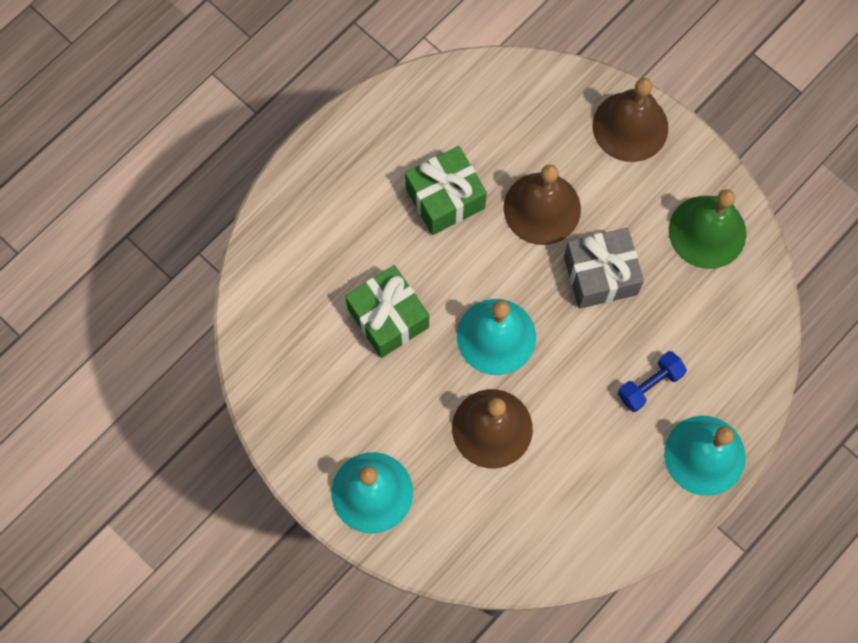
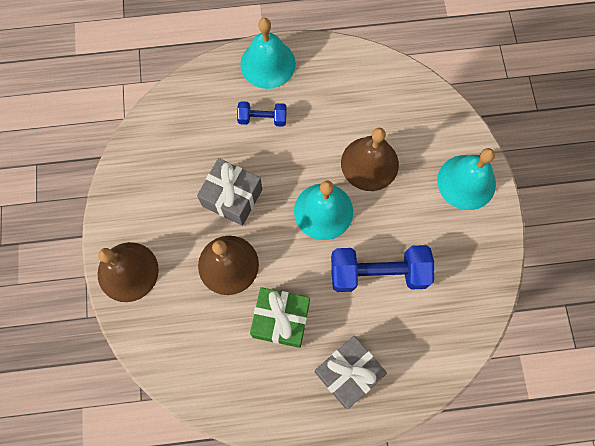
camera: 140 degrees left, 0 degrees up
green gift [345,265,429,358] -> blue dumbbell [331,245,435,292]
green bell [669,189,746,269] -> none
none -> grey gift [314,336,387,409]

